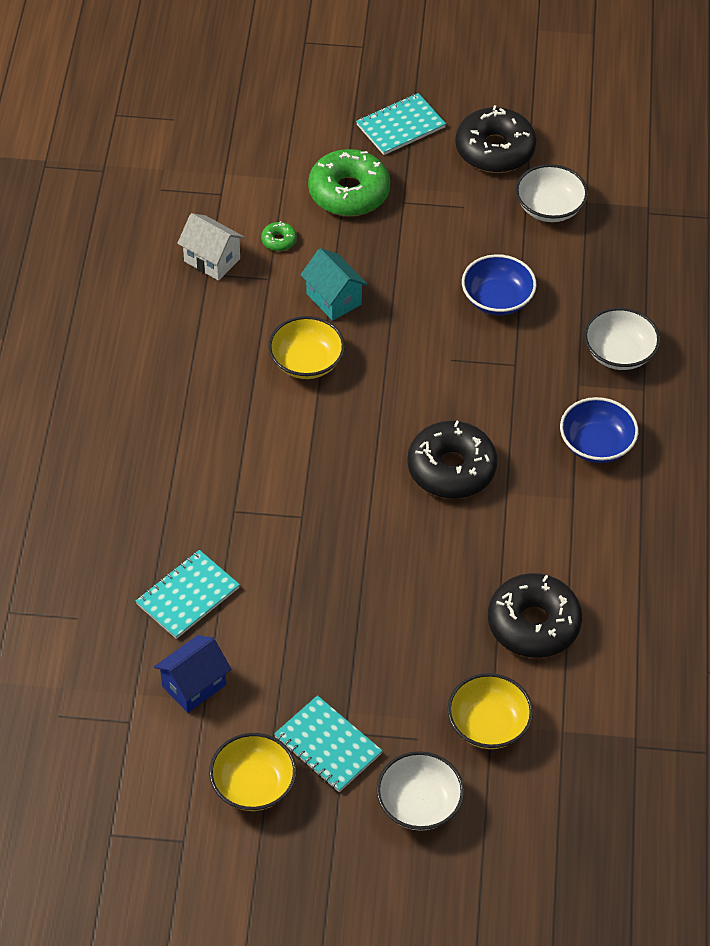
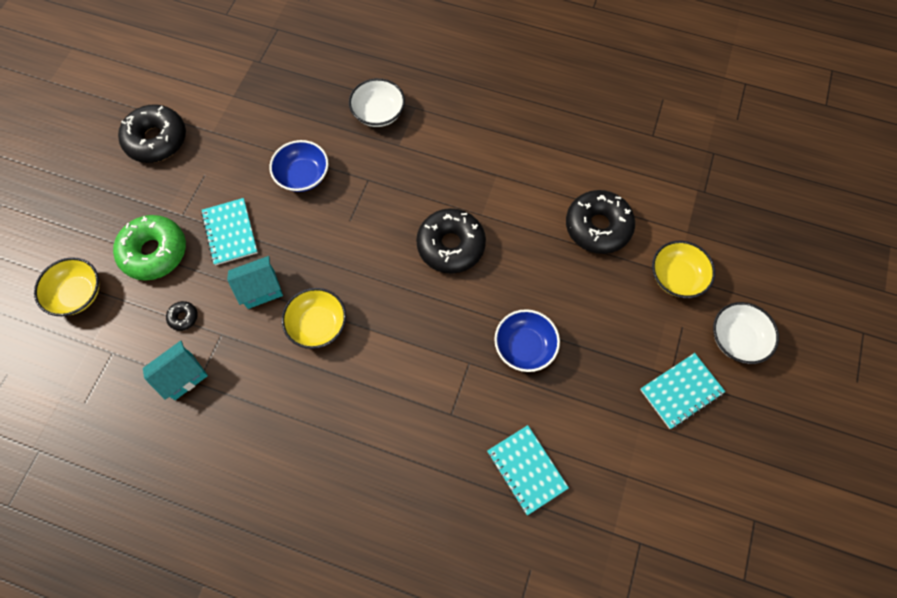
camera: 75 degrees left, 15 degrees up
blue house [154,635,231,713] -> none
white house [177,213,245,281] -> turquoise house [143,341,208,400]
yellow bowl [209,733,297,811] -> yellow bowl moved to [34,257,99,316]
green donut [261,221,297,251] -> black donut [166,301,198,331]
turquoise notebook [356,93,446,155] -> turquoise notebook moved to [201,198,258,265]
white bowl [516,164,588,222] -> none
blue bowl [560,397,638,463] -> blue bowl moved to [494,309,560,372]

